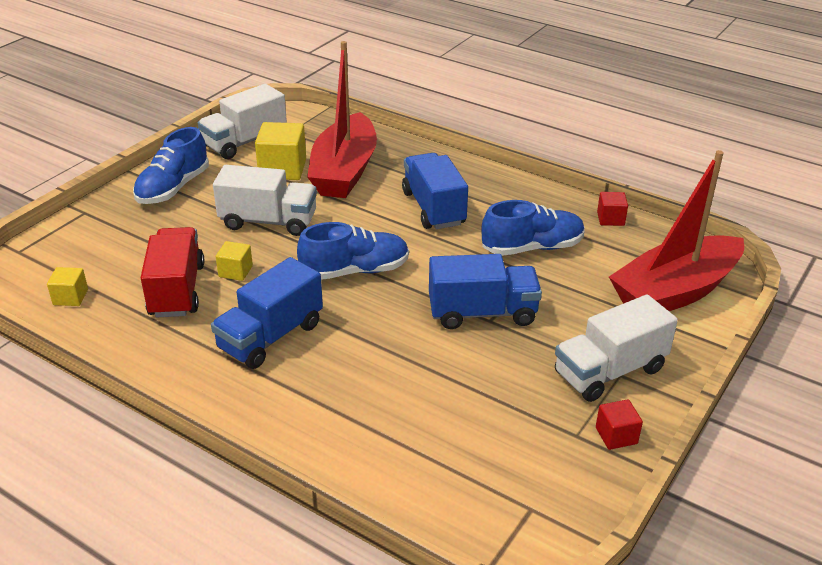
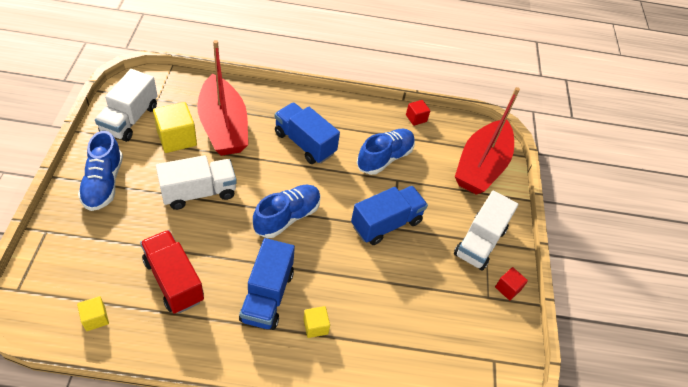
camera: 35 degrees left, 15 degrees up
yellow cube [216,241,253,281] -> yellow cube moved to [303,306,330,338]

